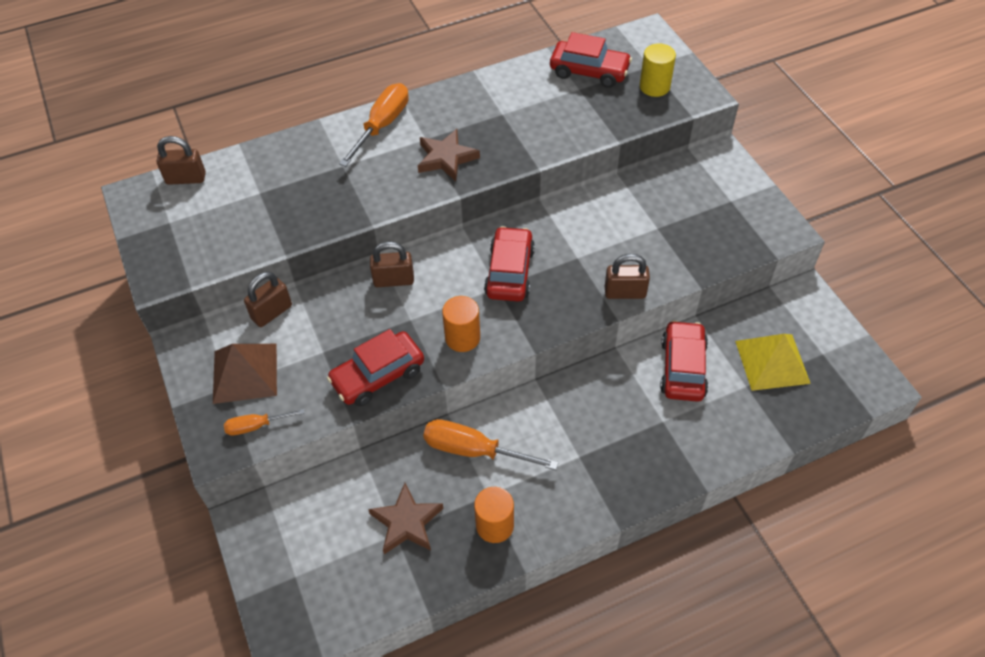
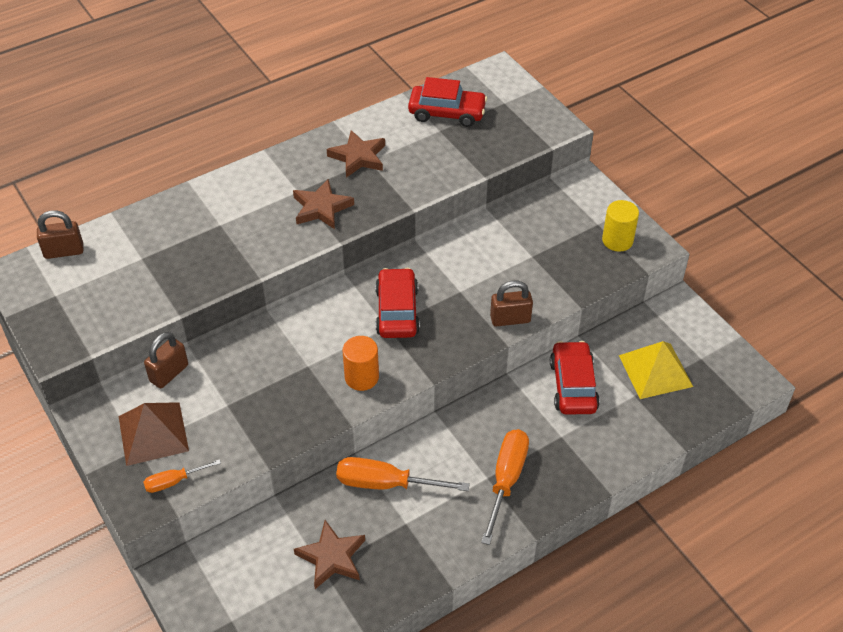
camera: 10 degrees left, 5 degrees down
red car [327,329,424,407] -> none
orange screwdriver [339,83,409,167] -> orange screwdriver moved to [481,429,529,545]
brown padlock [370,241,414,287] -> none
orange cylinder [474,487,514,543] -> none
yellow cylinder [640,44,676,97] -> yellow cylinder moved to [602,200,639,252]
none -> brown star [327,130,385,178]

